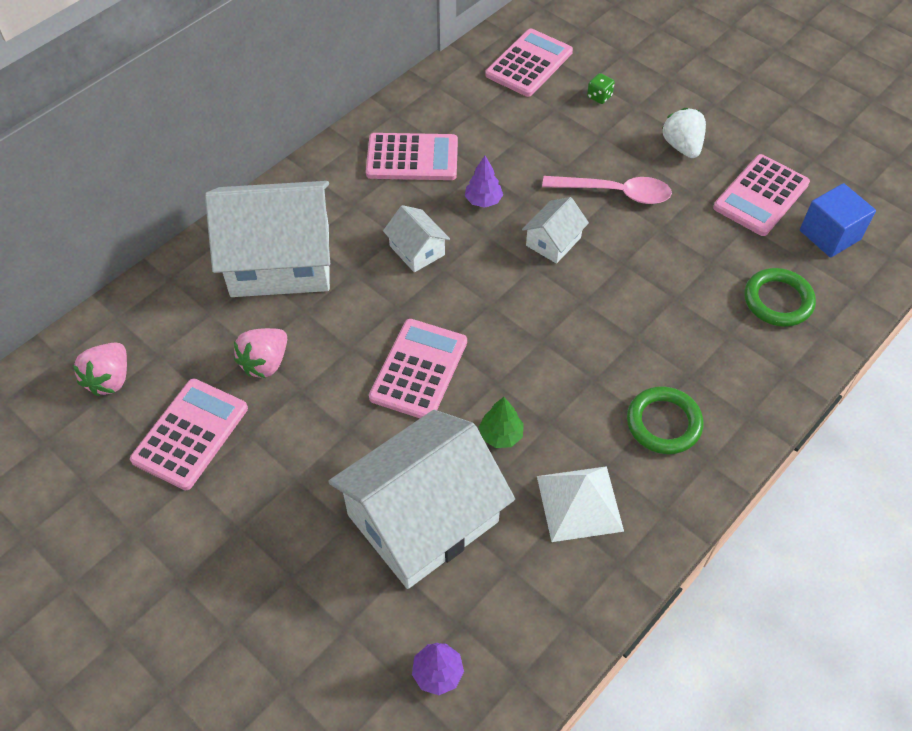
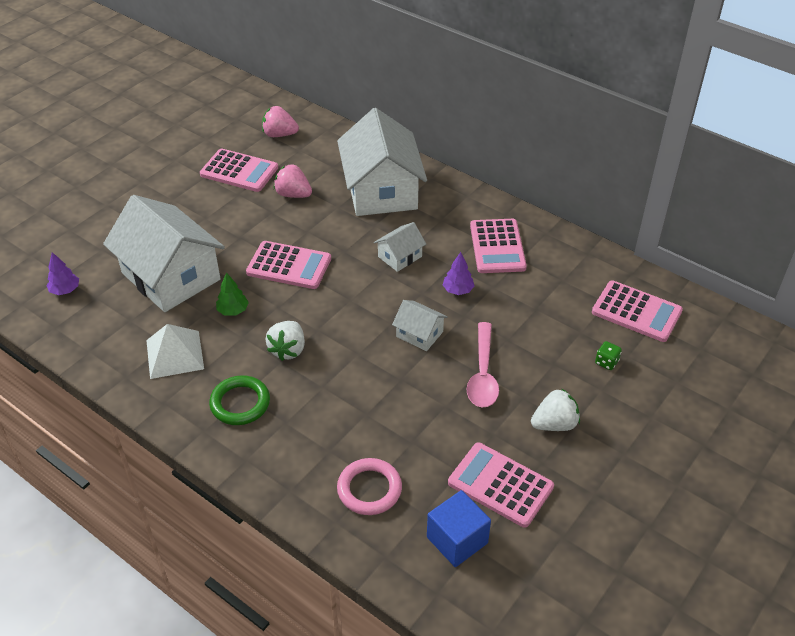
camera: 85 degrees right, 10 degrees down
green ring [744,268,816,327] -> pink ring [337,458,402,515]
none -> white strawberry [266,321,305,361]

